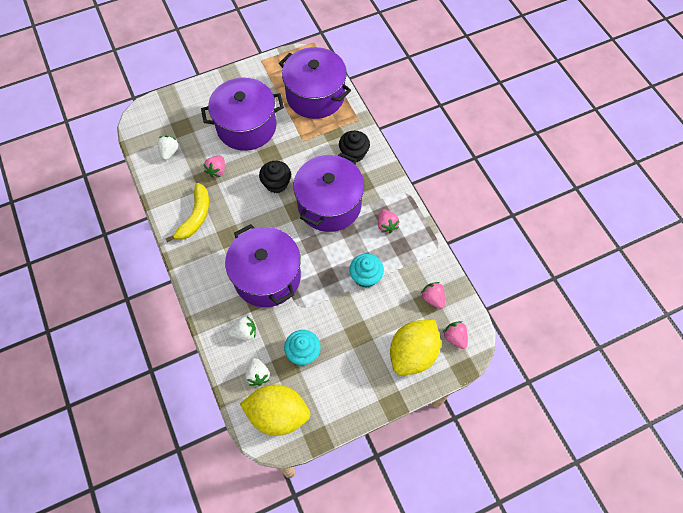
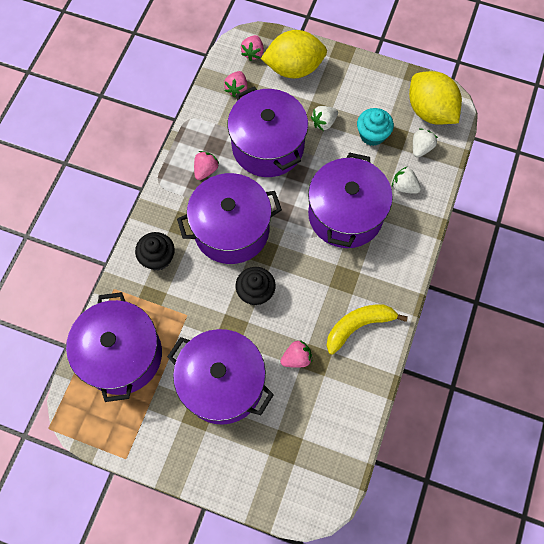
camera: 135 degrees left, 5 degrees up
white strawberry [157,136,179,160] -> white strawberry moved to [311,106,338,131]
turquoise cupcake [349,254,384,288] -> purple pot [228,87,308,177]

